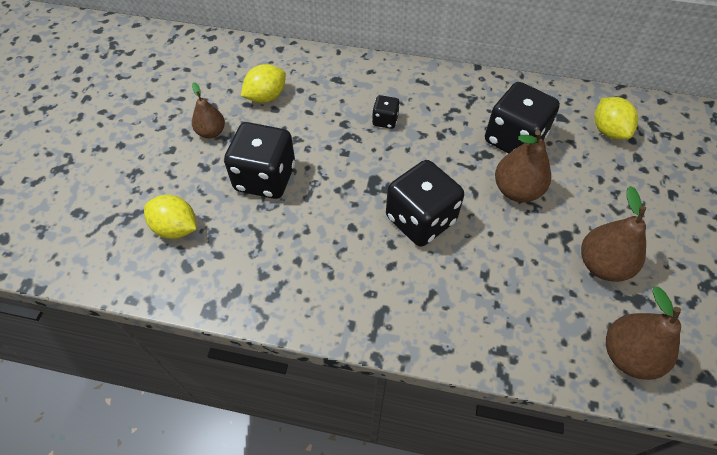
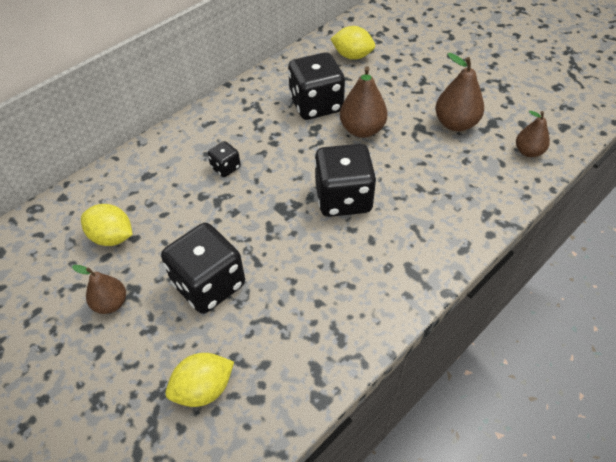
camera: 55 degrees left, 5 degrees down
yellow lemon [241,64,286,103] -> yellow lemon turned 60 degrees counterclockwise [81,204,133,246]
brown pear [606,286,681,380] -> brown pear [516,111,550,157], size x0.65

